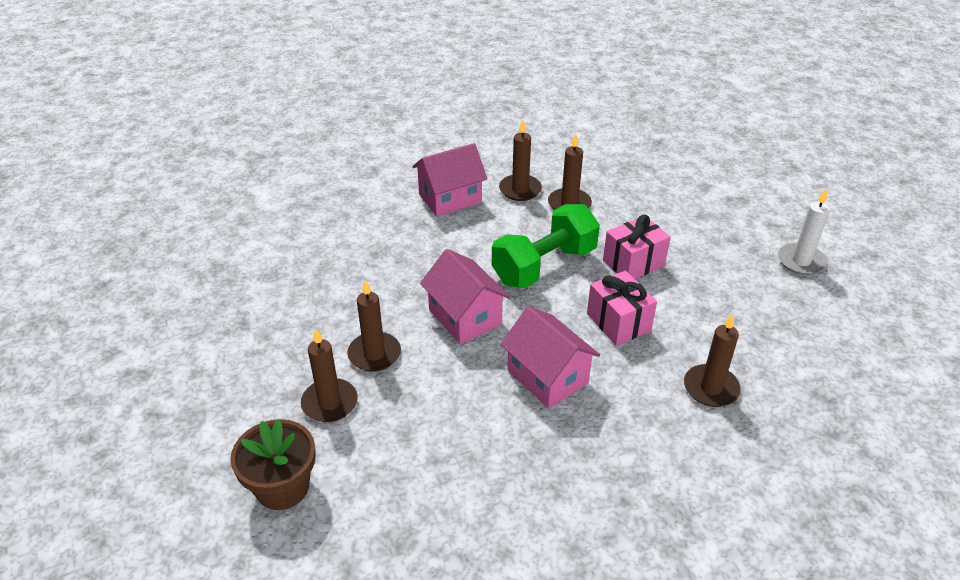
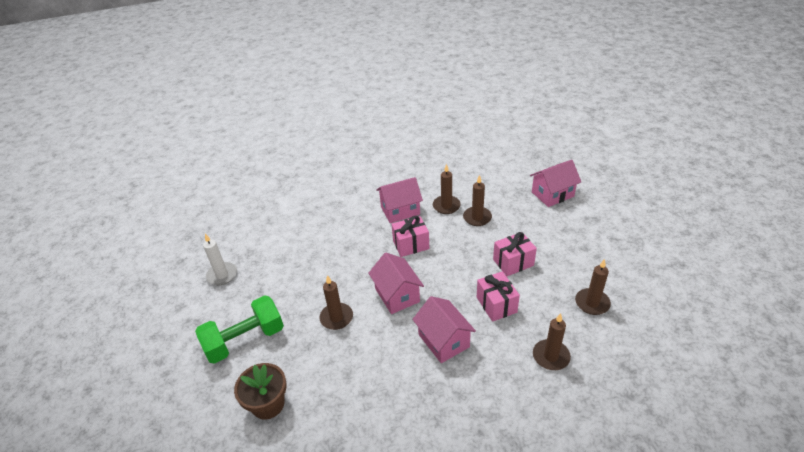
camera: 10 degrees right, 0 degrees up
brown candle [301,329,358,422] -> brown candle moved to [575,259,611,315]
green dumbbell [492,204,600,288] -> green dumbbell moved to [195,295,284,364]
white candle [778,189,830,275] -> white candle moved to [203,234,237,285]
none -> pink gift [391,216,429,257]
none -> pink house [530,160,581,207]

